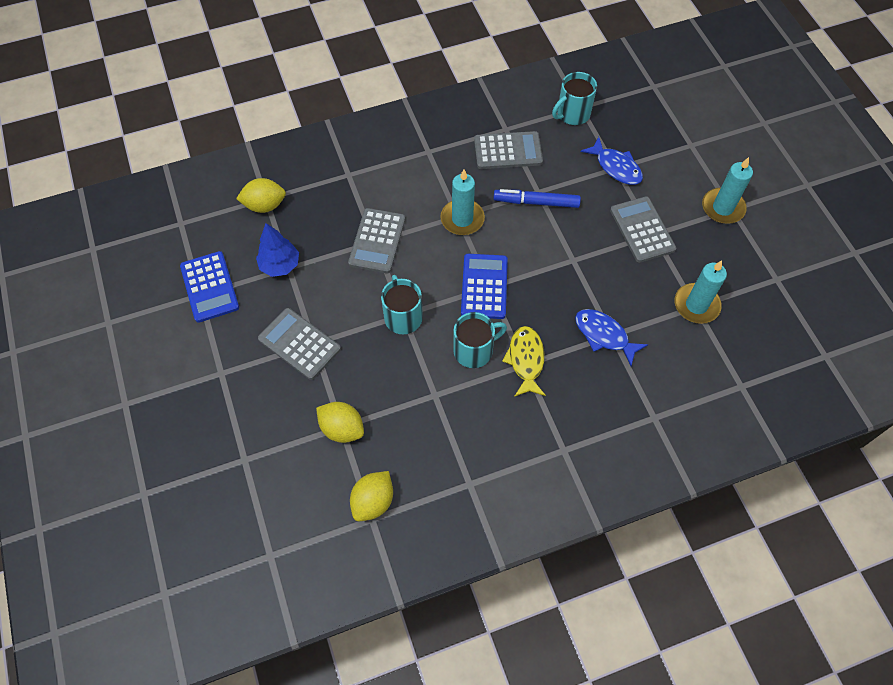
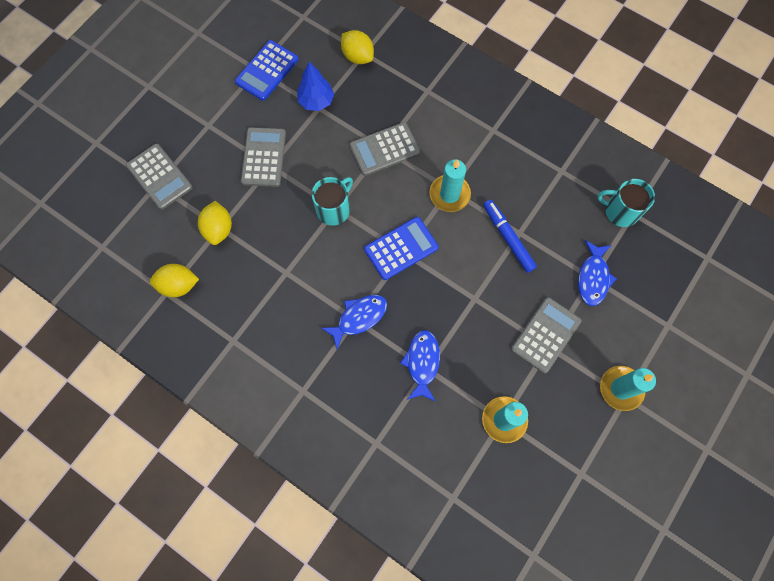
camera: 55 degrees right, 10 degrees up
turquoise mug [453,312,507,368] -> none
grey calculator [474,131,543,169] -> grey calculator moved to [126,144,193,210]
yellow fish [502,326,546,397] -> blue fish [321,295,387,349]

